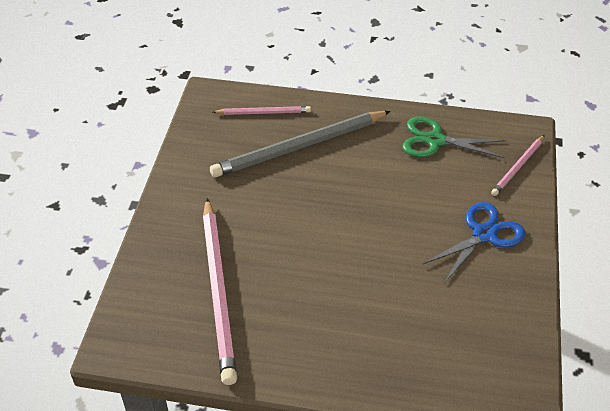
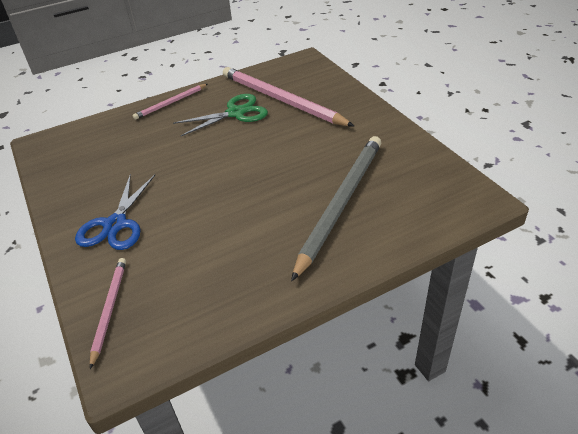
camera: 145 degrees right, 5 degrees down
pink pencil [213,106,311,115] -> pink pencil moved to [133,84,208,120]
green scissors [402,117,506,158] -> green scissors moved to [173,94,268,136]

